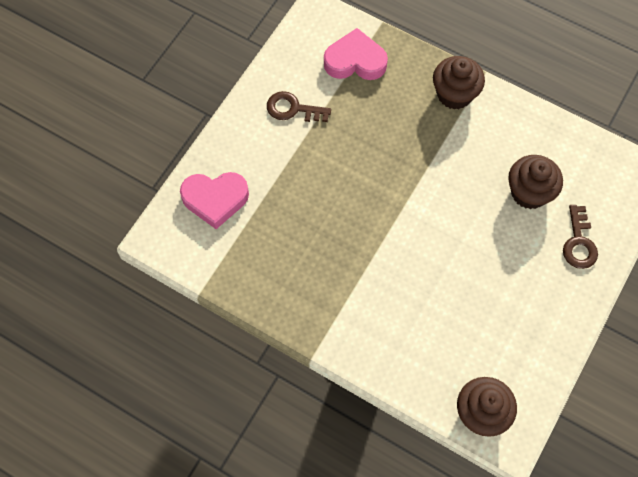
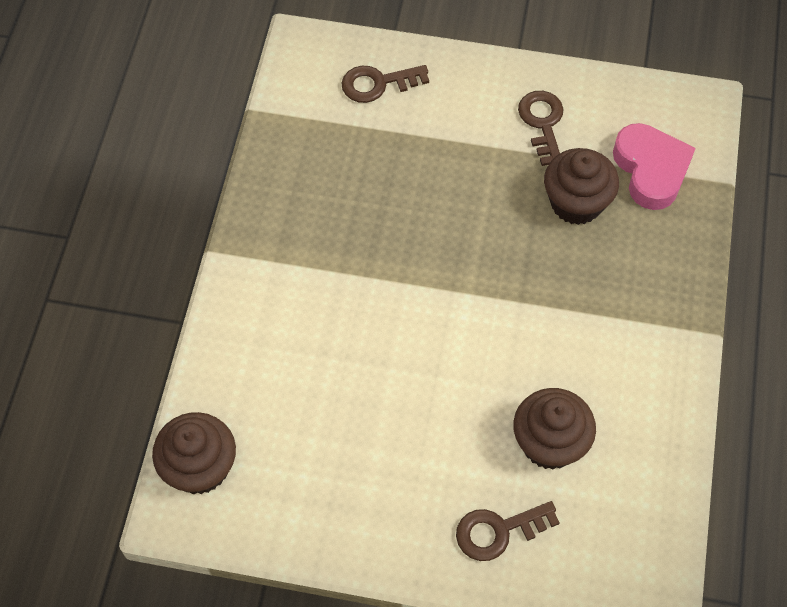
camera: 70 degrees right, 5 degrees down
pink heart [180,172,249,229] -> brown key [342,65,429,103]
brown cupcake [433,56,485,110] -> brown cupcake moved to [544,148,619,225]

